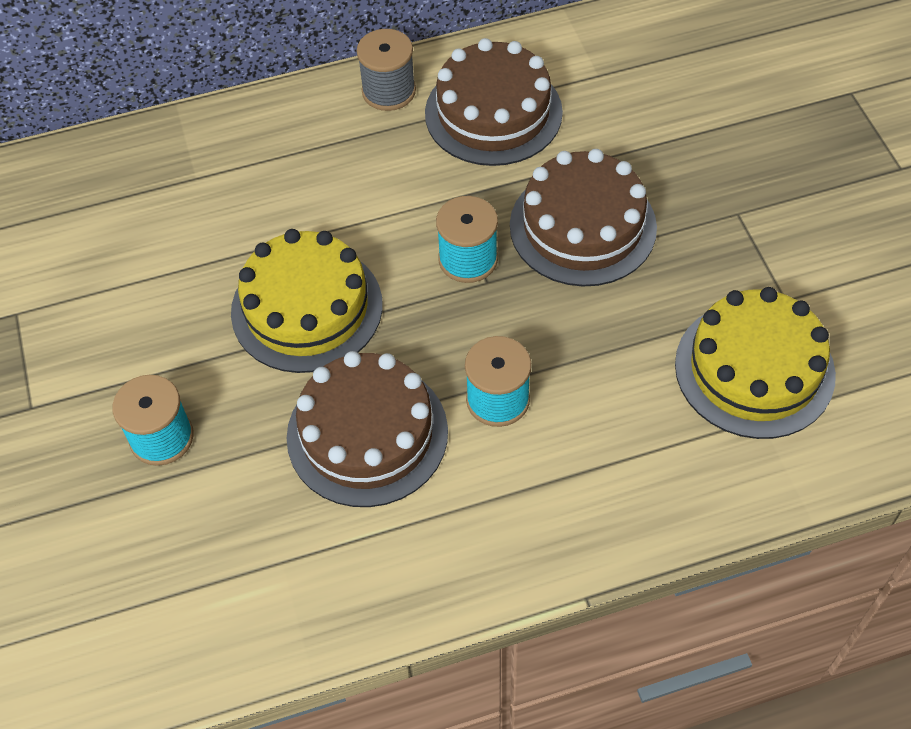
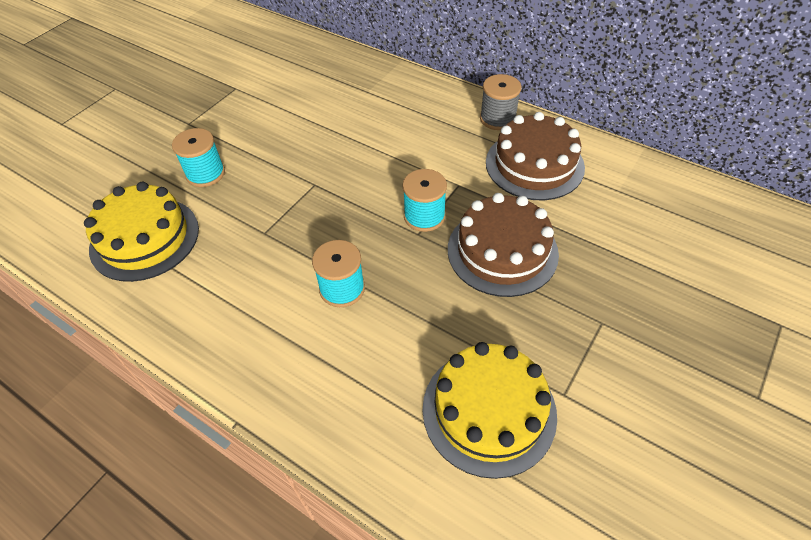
camera: 50 degrees right, 5 degrees down
yellow cake [231,229,383,373] -> yellow cake moved to [84,182,199,282]
brown cake [287,351,448,507] -> none

